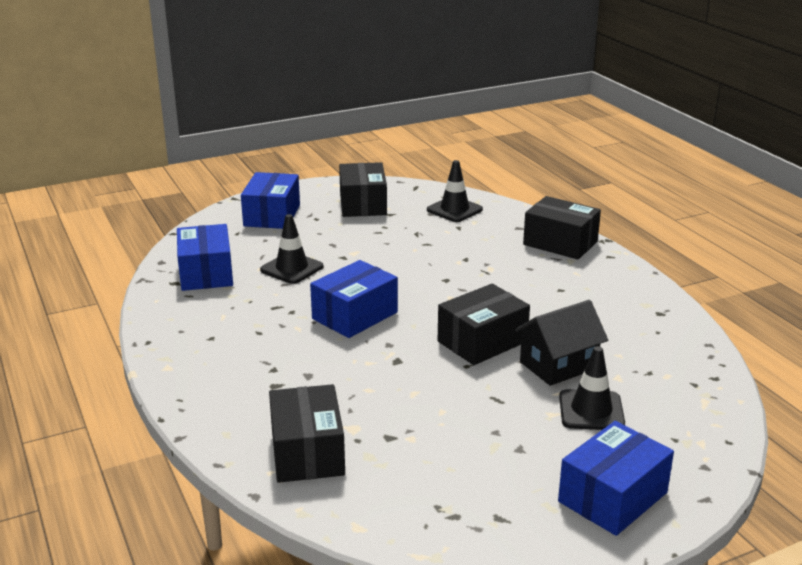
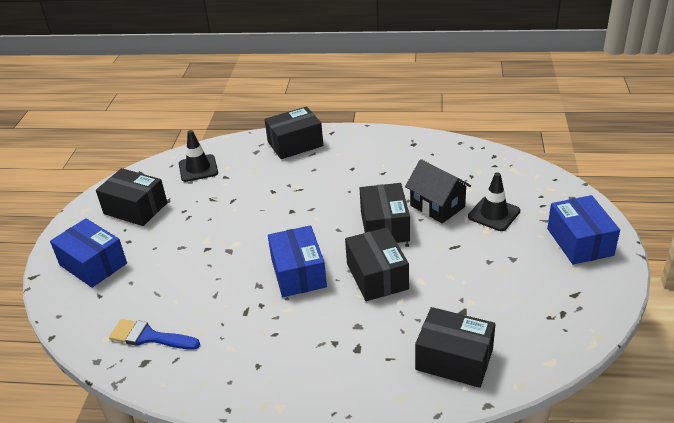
camera: 55 degrees left, 10 degrees up
blue box [177,224,233,291] -> blue brush [109,319,200,350]
black traffic cone [260,214,323,284] -> none
black house [515,300,608,386] -> black house turned 45 degrees counterclockwise [405,159,471,223]
none -> black box [345,227,409,301]

